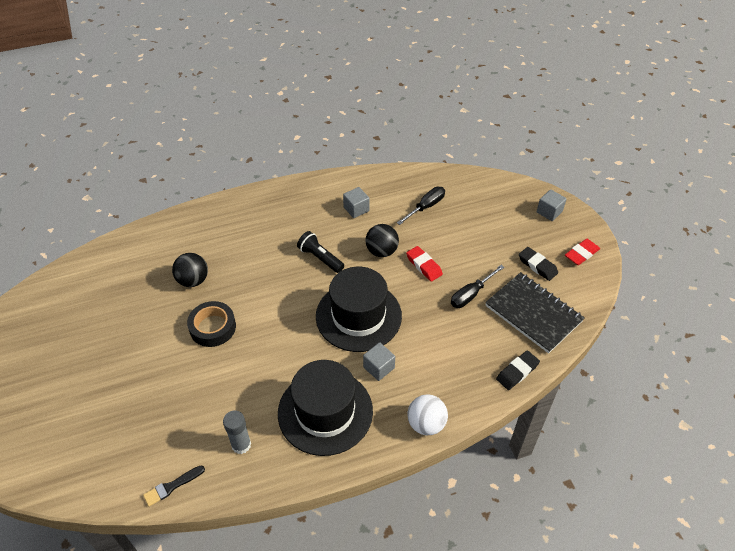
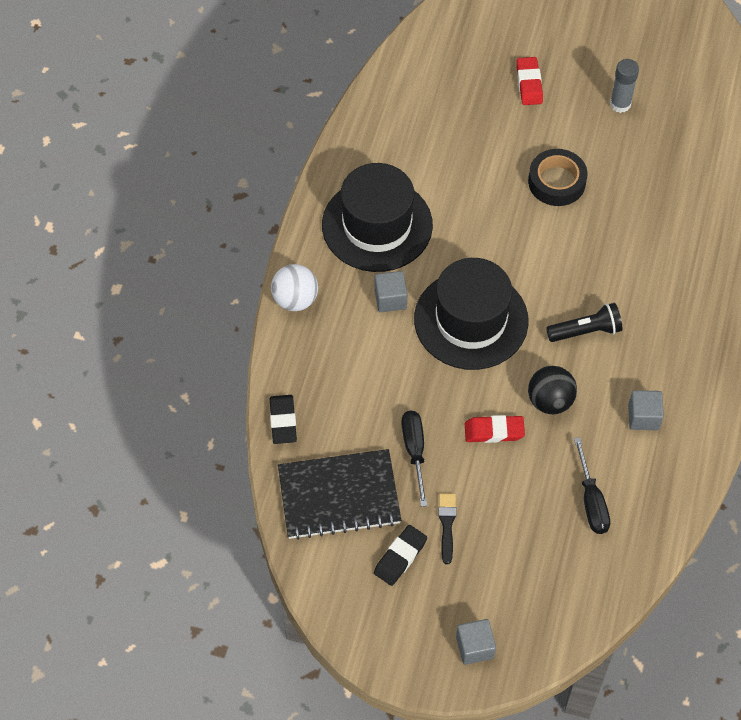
camera: 125 degrees right, 10 degrees up
black brush [143,465,205,506] -> black brush moved to [438,493,456,564]
black ball [172,253,208,287] -> none
grey glue stick [223,411,251,454] -> grey glue stick moved to [610,59,639,113]
black eraser [519,247,558,281] -> black eraser turned 45 degrees counterclockwise [374,525,427,586]
red eraser [565,239,600,265] -> red eraser moved to [516,57,543,105]

